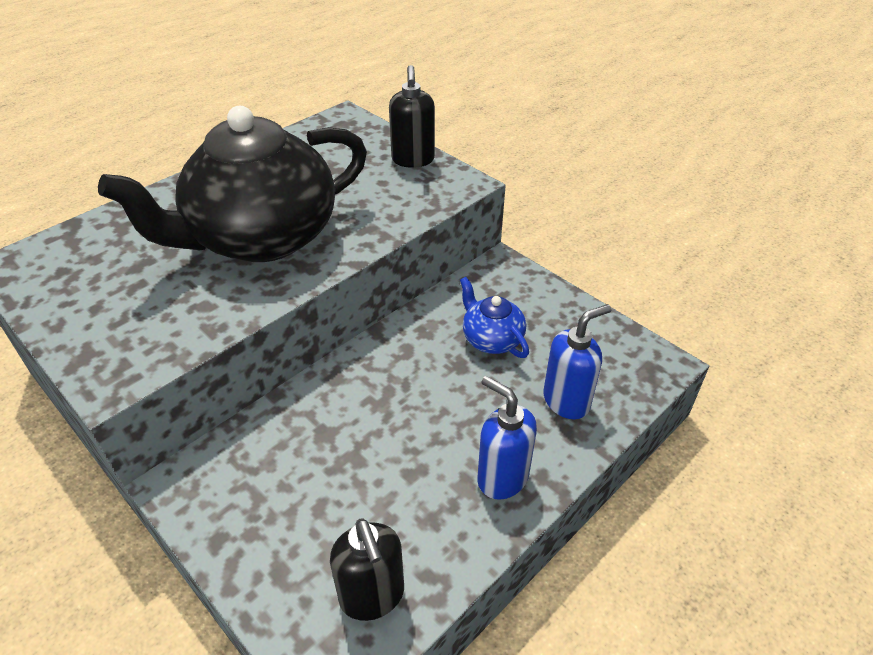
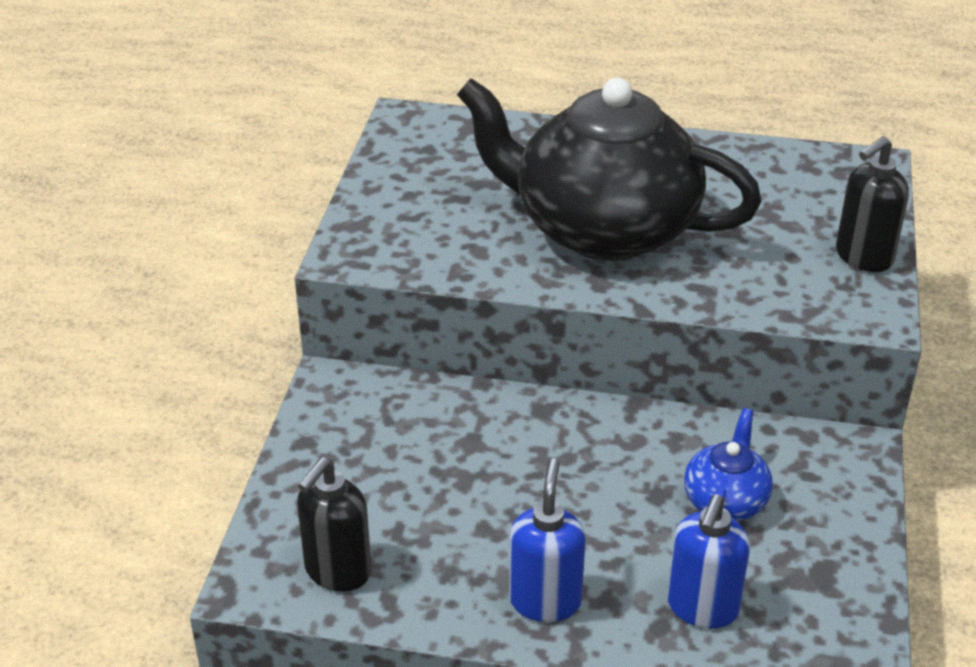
camera: 55 degrees right, 5 degrees down
blue soap dispenser [543,304,611,419] -> blue soap dispenser turned 90 degrees clockwise [667,494,750,629]

